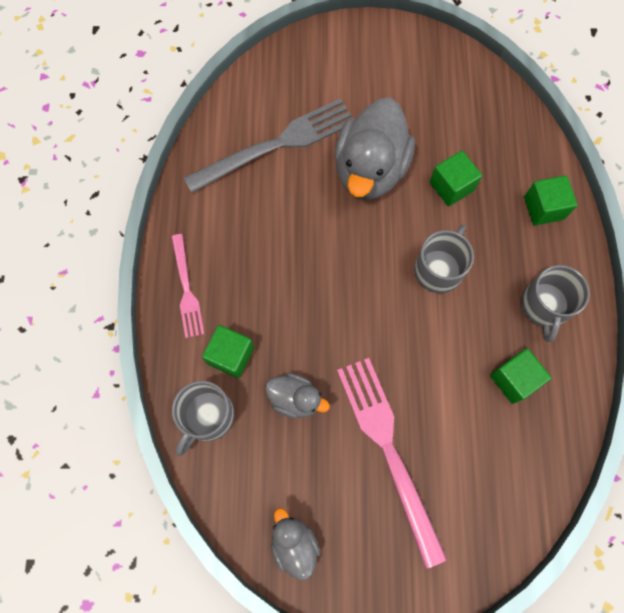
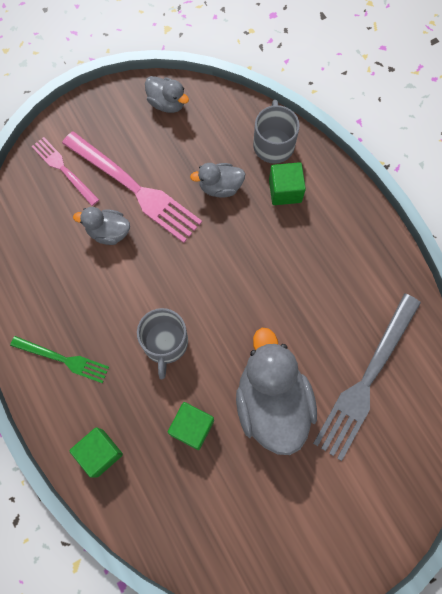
camera: 150 degrees right, 0 degrees up
pink fork [171,234,204,338] -> pink fork moved to [32,137,99,206]
green cube [490,348,551,404] -> none
grey mug [521,265,590,342] -> green fork [10,336,109,383]
none -> grey duck [73,207,130,245]

